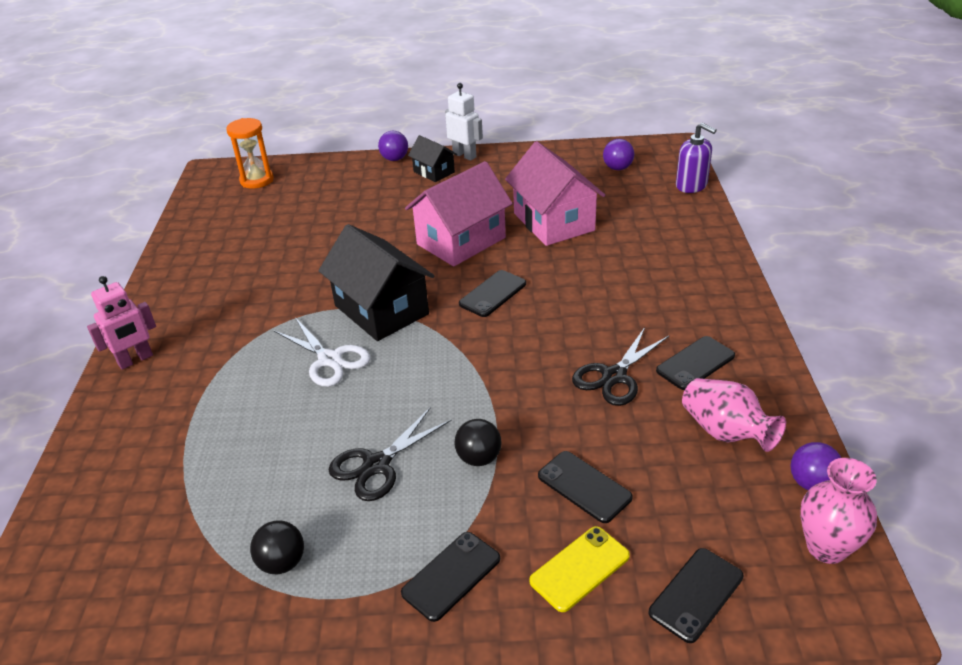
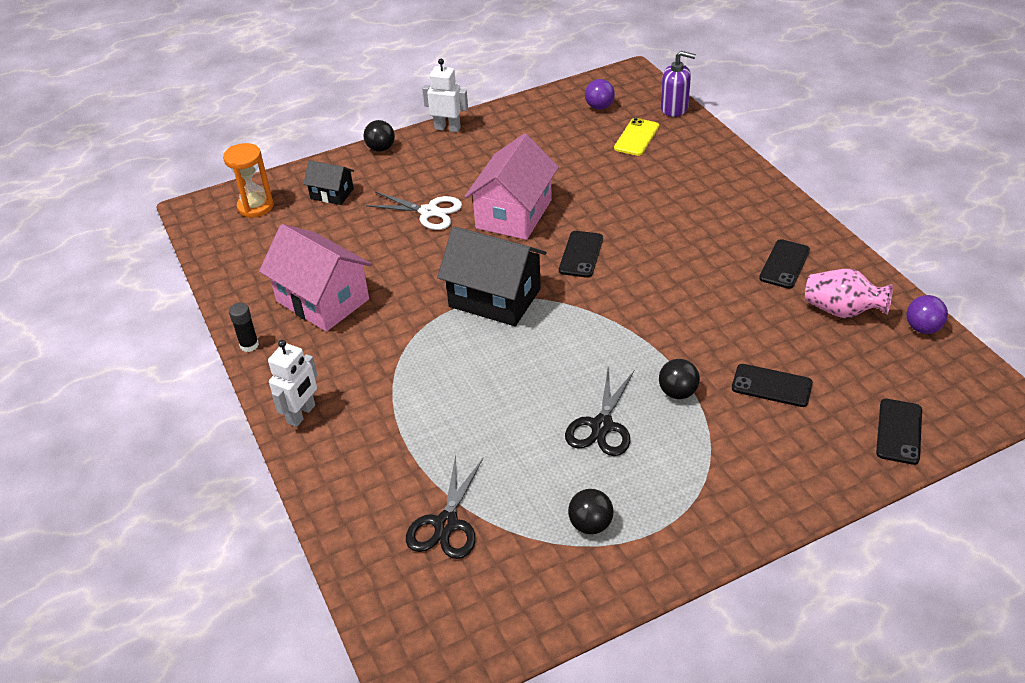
camera: 25 degrees left, 5 degrees up
pink robot [87,276,156,369] -> white robot [268,340,318,427]
white scissors [274,317,370,387] -> white scissors moved to [366,192,462,230]
purple ball [378,131,408,161] -> black ball [363,120,395,152]
black phone [401,532,500,622] -> none
black house [408,135,457,182] -> black house moved to [303,160,354,205]
pink house [505,141,605,246] -> pink house moved to [259,224,372,332]
yellow phone [529,526,630,612] -> yellow phone moved to [614,118,659,156]
black scissors [572,327,669,406] -> black scissors moved to [406,455,483,559]
pink vase [800,458,877,564] -> none
none -> black glue stick [229,303,259,352]

